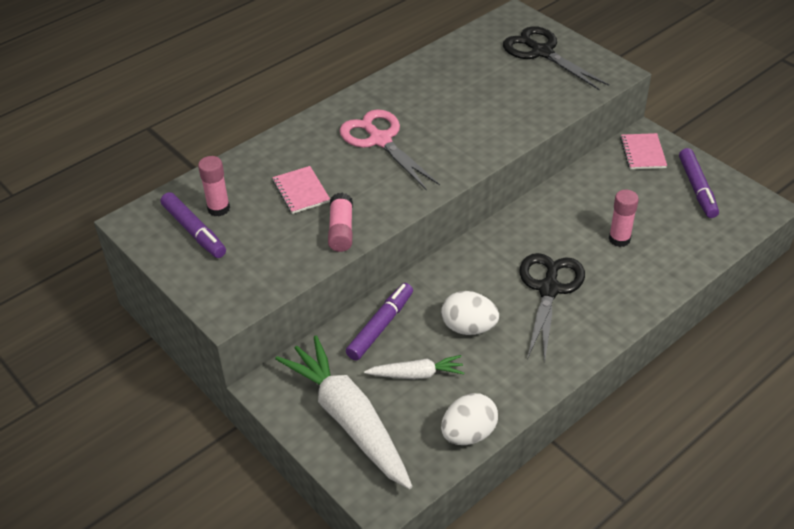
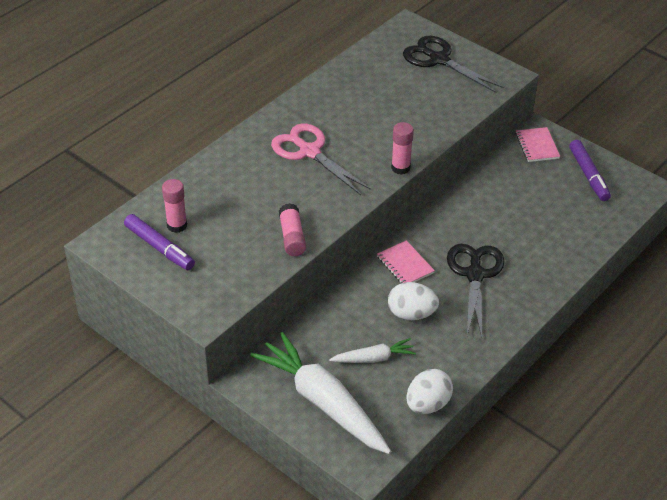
camera: 10 degrees left, 0 degrees up
pink notebook [272,166,330,214] -> pink notebook moved to [377,240,435,283]
purple marker [346,283,413,360] -> none
pink glue stick [609,189,639,247] -> pink glue stick moved to [391,122,414,175]

